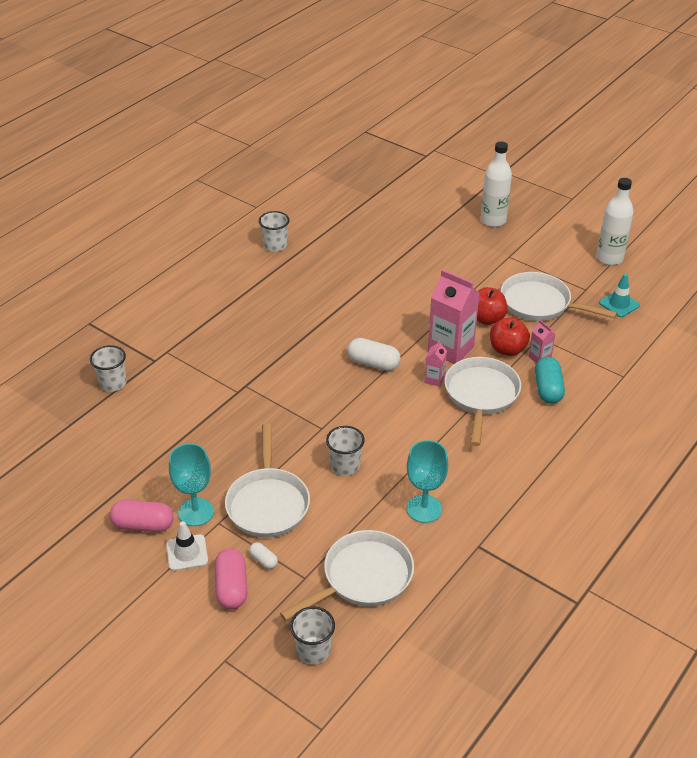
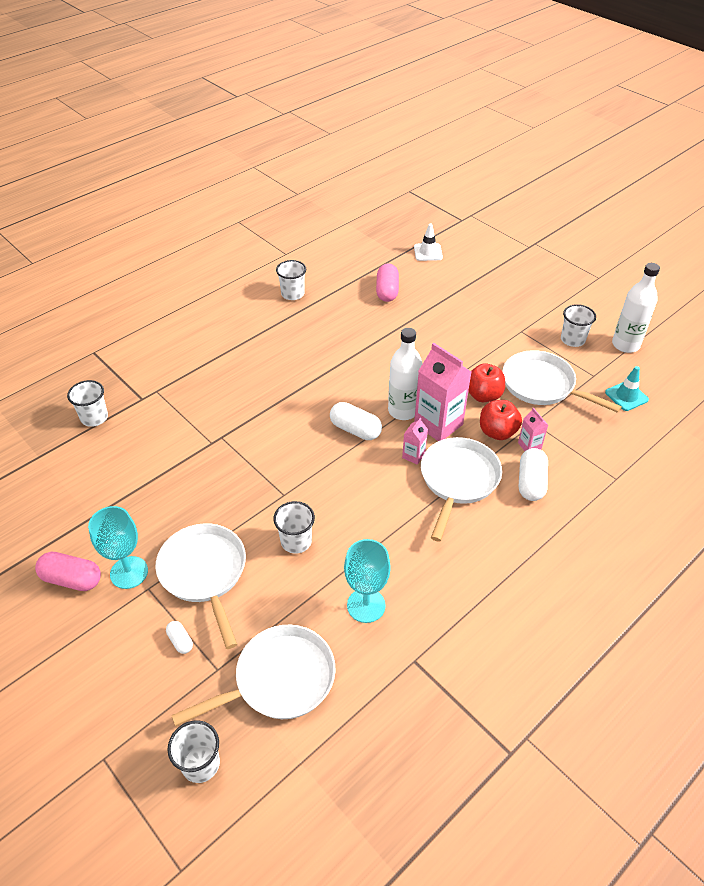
camera: 10 degrees right, 5 degrees up
white traffic cone [166,521,208,571] -> white traffic cone moved to [414,224,443,261]
pink capsule [214,548,247,609] -> pink capsule moved to [376,263,399,302]
white pan [225,423,310,538] -> white pan turned 150 degrees clockwise [156,523,246,649]
white bottle [481,141,512,227] -> white bottle moved to [388,328,423,420]
turquoise capsule [535,357,565,404] -> white capsule [519,448,548,501]
none -> white cup [561,304,596,347]

